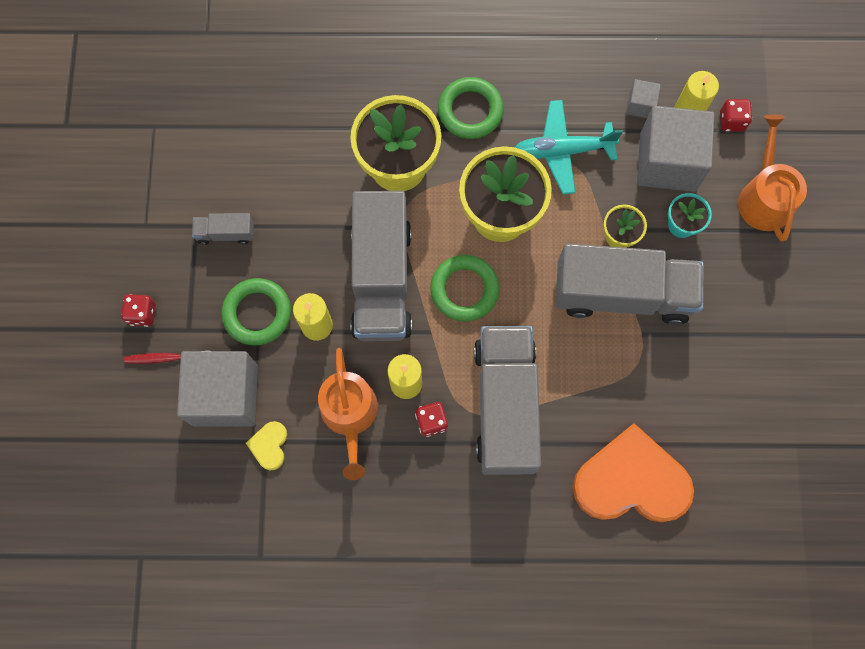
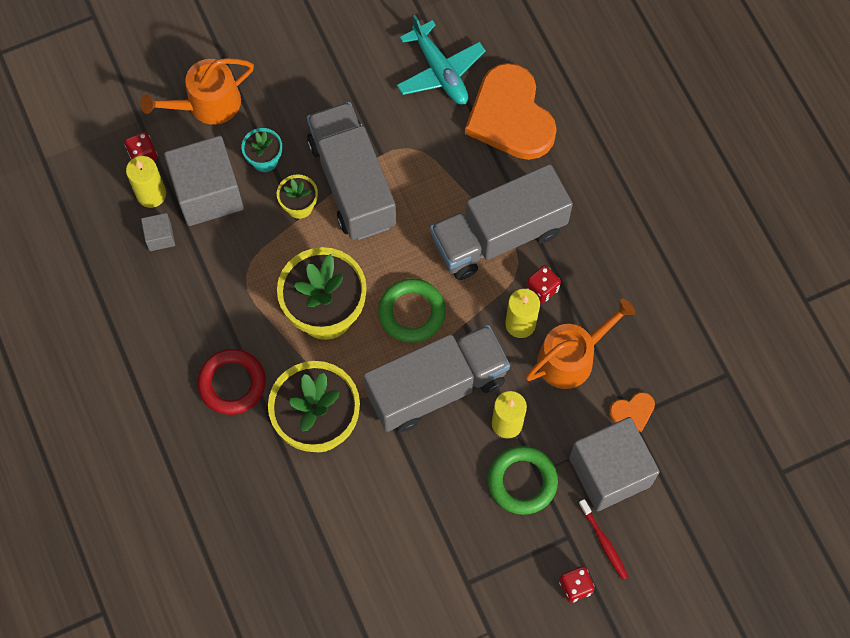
camera: 115 degrees left, 5 degrees down
grey truck [192,213,254,245] -> none
yellow heart [246,421,287,470] -> orange heart [609,392,655,432]
green ring [438,77,504,139] -> red ring [197,349,266,415]
turquoise plane [515,100,623,194] -> turquoise plane moved to [397,15,486,105]

